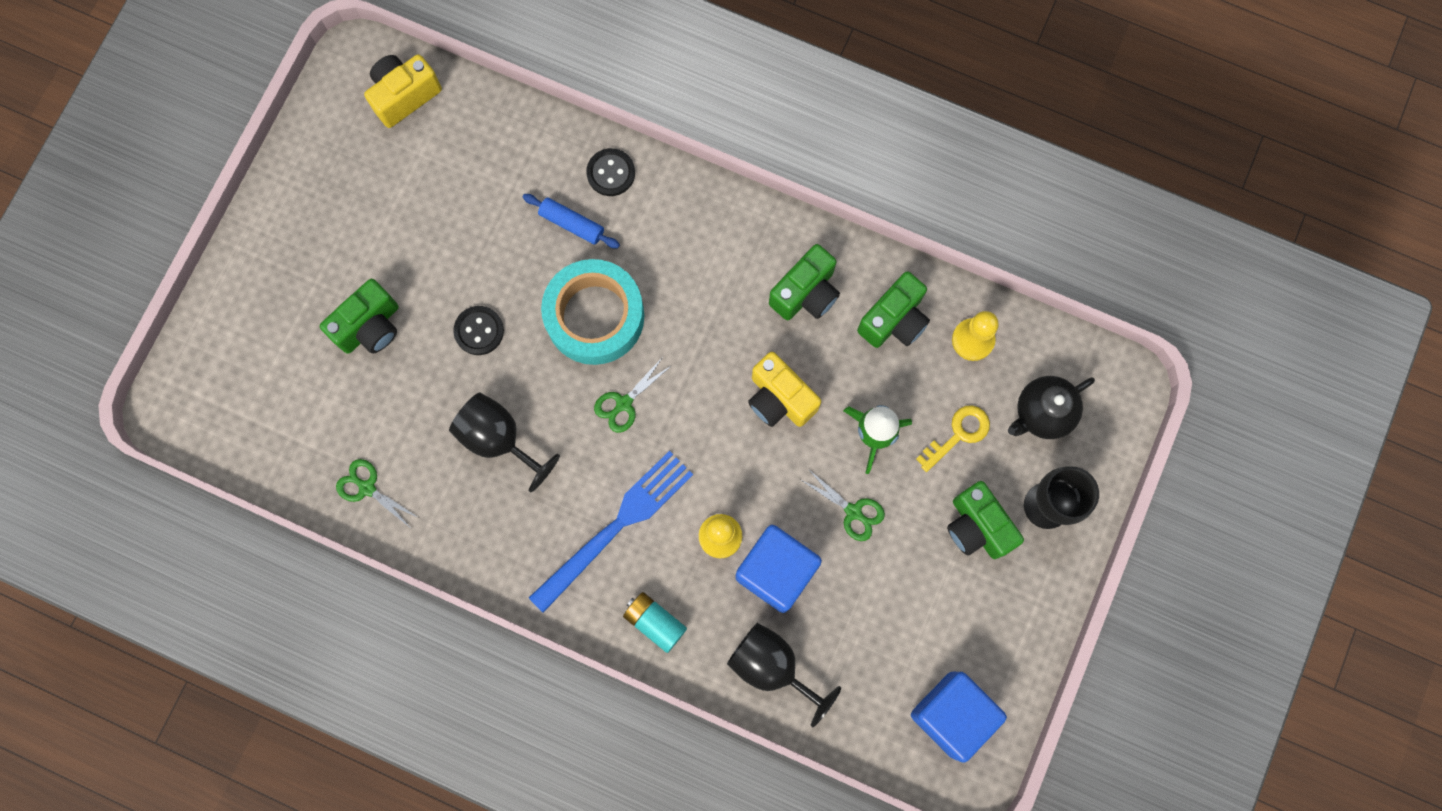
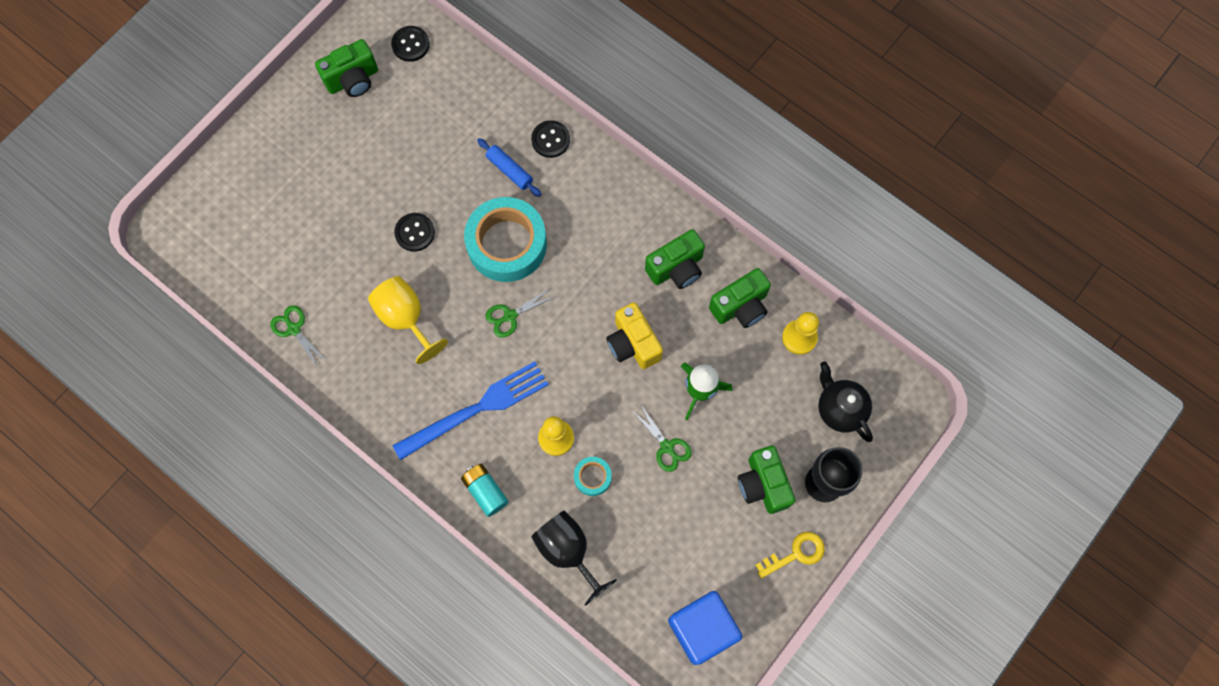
camera: 15 degrees right, 5 degrees down
green camera [320,279,399,354] -> green camera moved to [315,39,378,97]
yellow camera [364,54,442,128] -> black button [391,26,430,62]
black goblet [449,393,560,493] -> yellow goblet [368,276,448,364]
blue cube [735,525,822,613] -> turquoise tape [574,457,612,496]
yellow key [916,405,990,472] -> yellow key moved to [755,532,825,579]
black teapot [1008,376,1095,439] -> black teapot turned 75 degrees clockwise [818,361,873,442]

